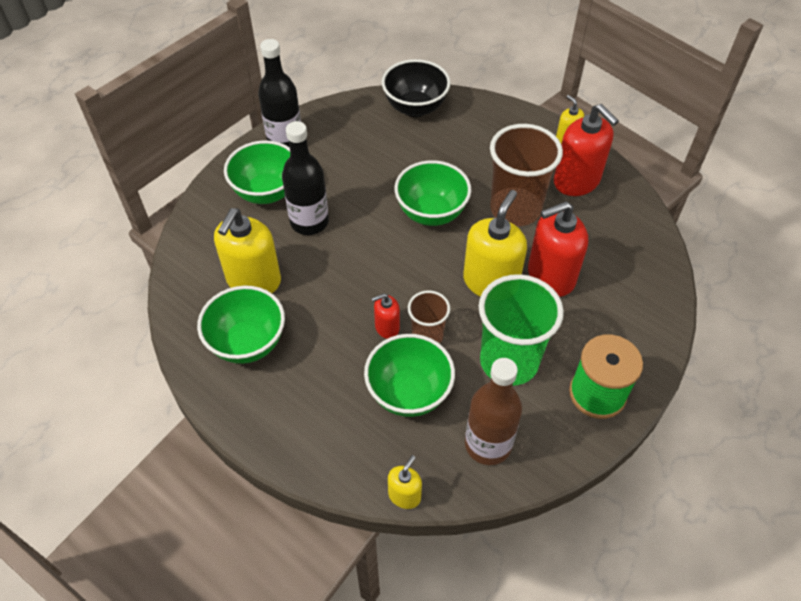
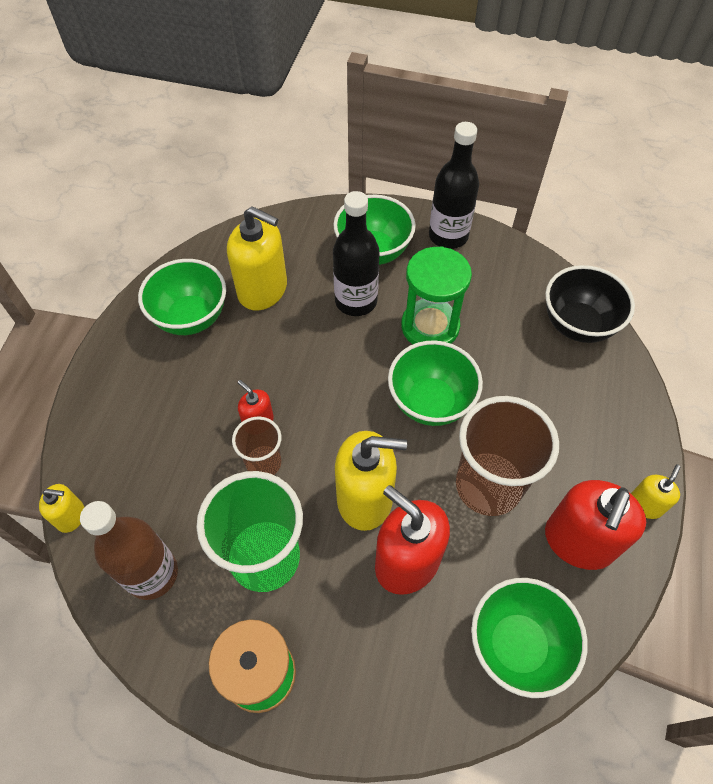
camera: 65 degrees right, 5 degrees up
yellow soap dispenser [214,208,281,293] -> yellow soap dispenser turned 150 degrees counterclockwise [227,206,287,311]
green bowl [364,334,455,417] -> green bowl moved to [471,578,588,698]
none -> green hourglass [401,246,472,344]

